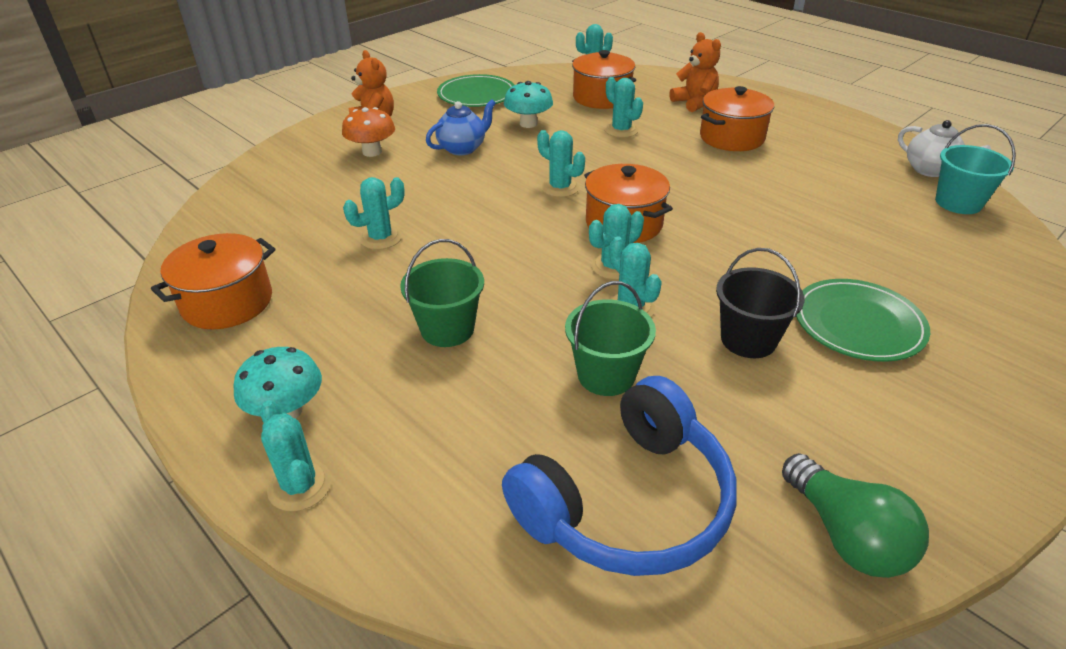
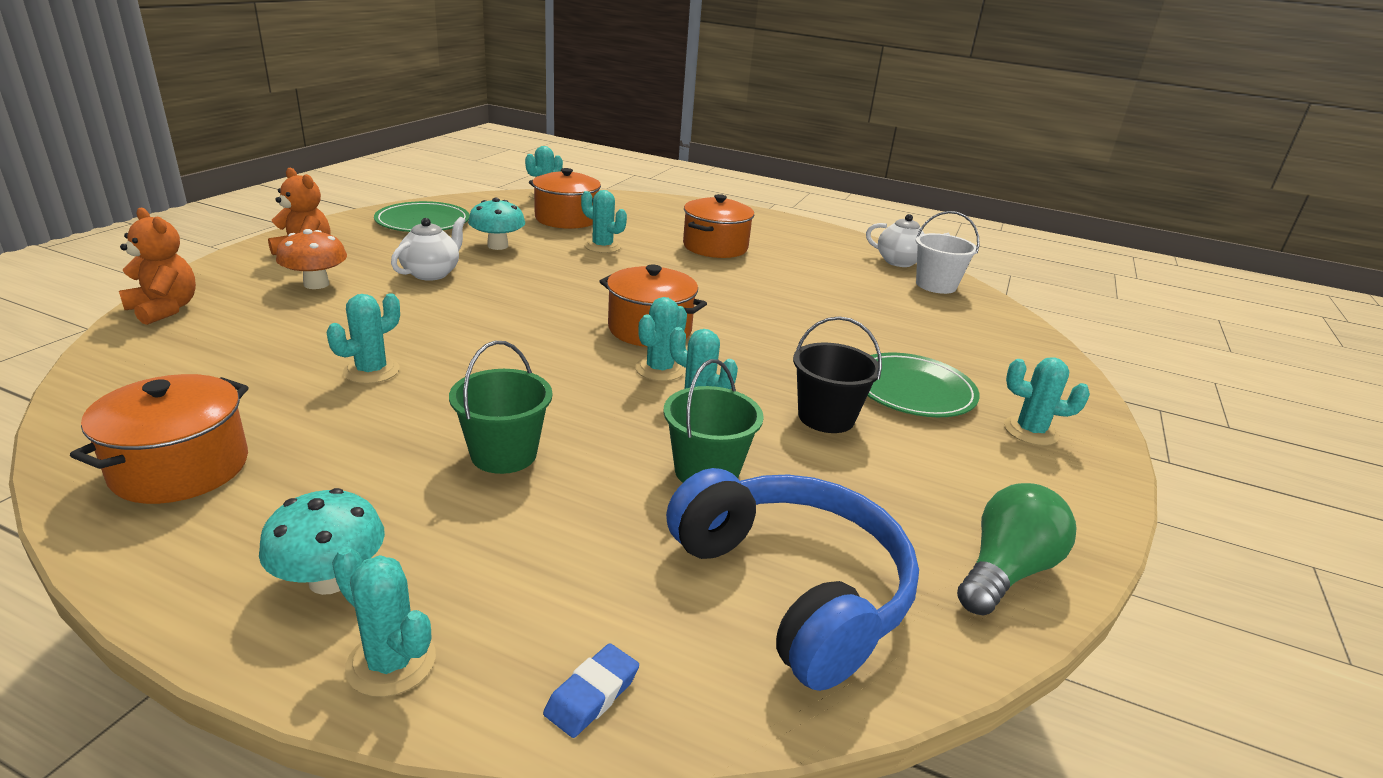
camera: 25 degrees left, 10 degrees down
blue teapot [426,99,496,155] -> white teapot [391,217,466,281]
blue headphones [502,376,737,576] -> blue headphones turned 60 degrees counterclockwise [666,468,919,691]
turquoise cactus [537,130,585,197] -> turquoise cactus moved to [1004,357,1090,446]
orange teddy bear [670,32,721,112] -> orange teddy bear moved to [119,208,196,325]
green light bulb [782,453,929,578] -> green light bulb turned 90 degrees counterclockwise [957,483,1077,616]
turquoise bucket [935,124,1016,214] -> white bucket [916,211,980,294]
none -> blue eraser [543,644,639,738]

